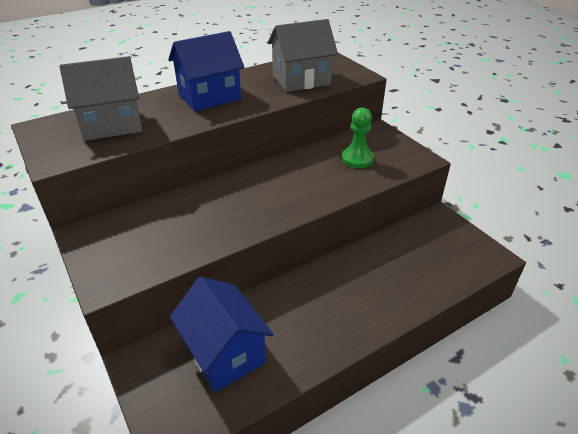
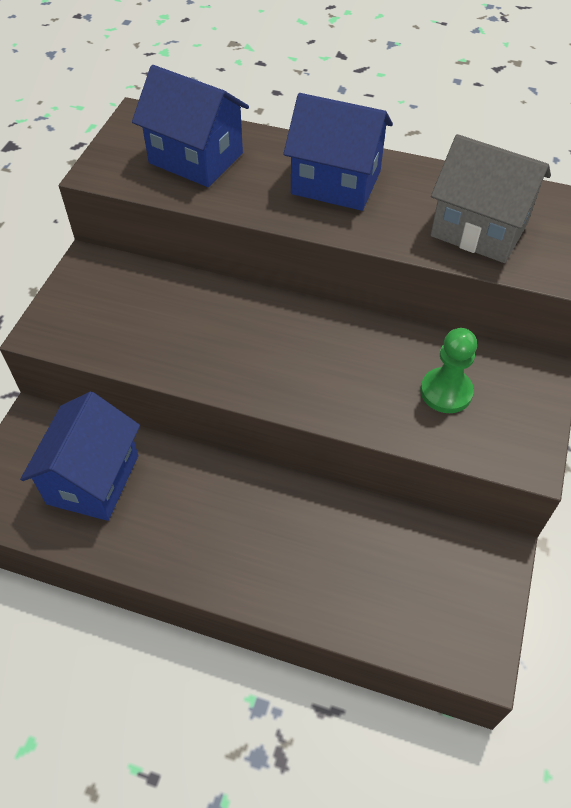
camera: 50 degrees right, 15 degrees up
grey house [60,56,143,141] -> blue house [132,65,249,187]

